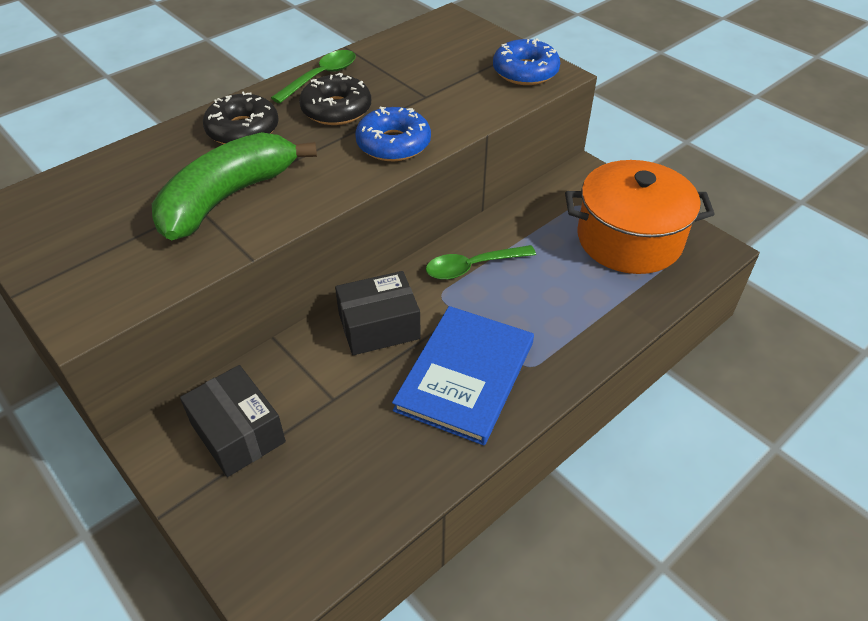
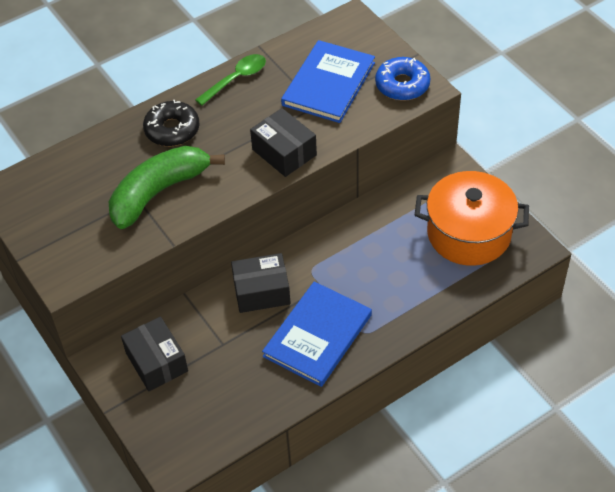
camera: 10 degrees right, 5 degrees up
black donut [299,73,371,125] -> none
blue donut [355,107,431,161] -> black box [250,108,317,177]
green spoon [426,245,536,280] -> none
none -> blue book [281,40,375,123]

